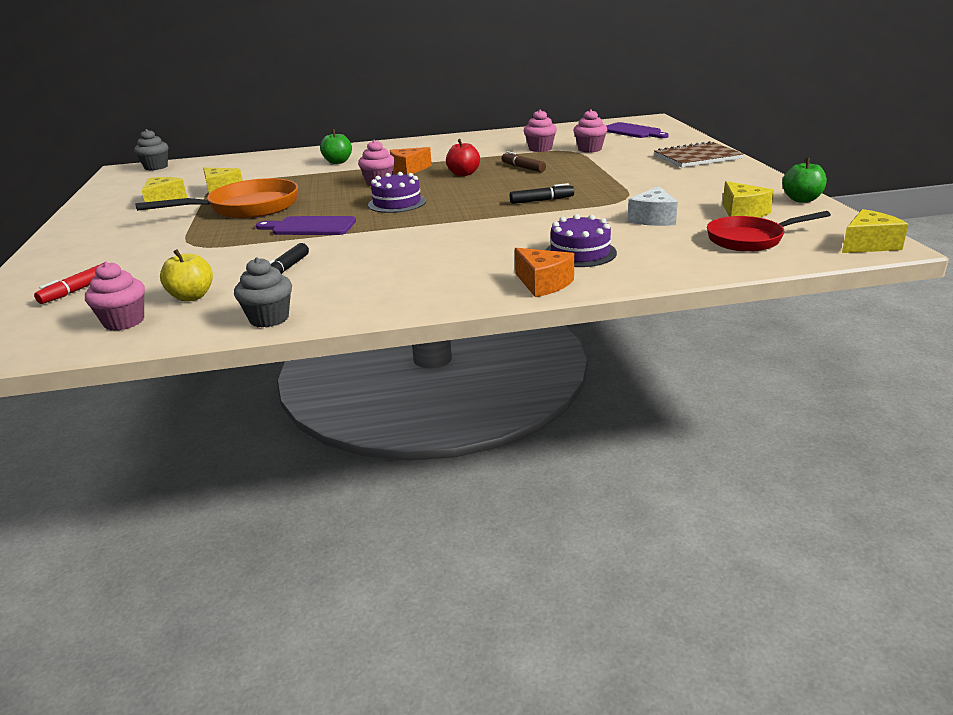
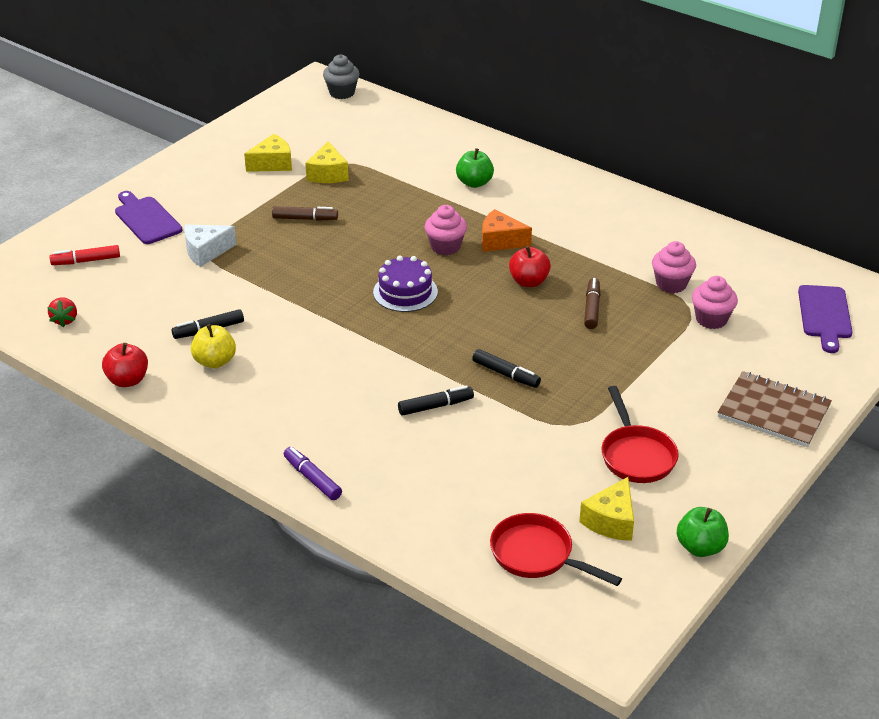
camera: 45 degrees right, 10 degrees up
pink cupcake [85,262,145,331] -> red strawberry [47,297,77,327]
orange pan [135,178,298,218] -> brown marker [272,206,338,221]
yellow apple [160,249,213,302] -> yellow apple moved to [191,324,236,369]
grey cupcake [234,257,292,328] -> red apple [102,343,148,387]
purple cutting board [256,216,356,235] -> purple cutting board moved to [115,191,182,244]
orange cheese [515,248,574,297] -> purple marker [284,447,342,500]
purple cake [546,214,617,267] -> none
white cheese [627,186,678,226] -> white cheese moved to [184,225,236,267]
yellow cheese [842,209,909,253] -> none
none -> black marker [398,386,474,416]
none -> red pan [602,386,679,483]

